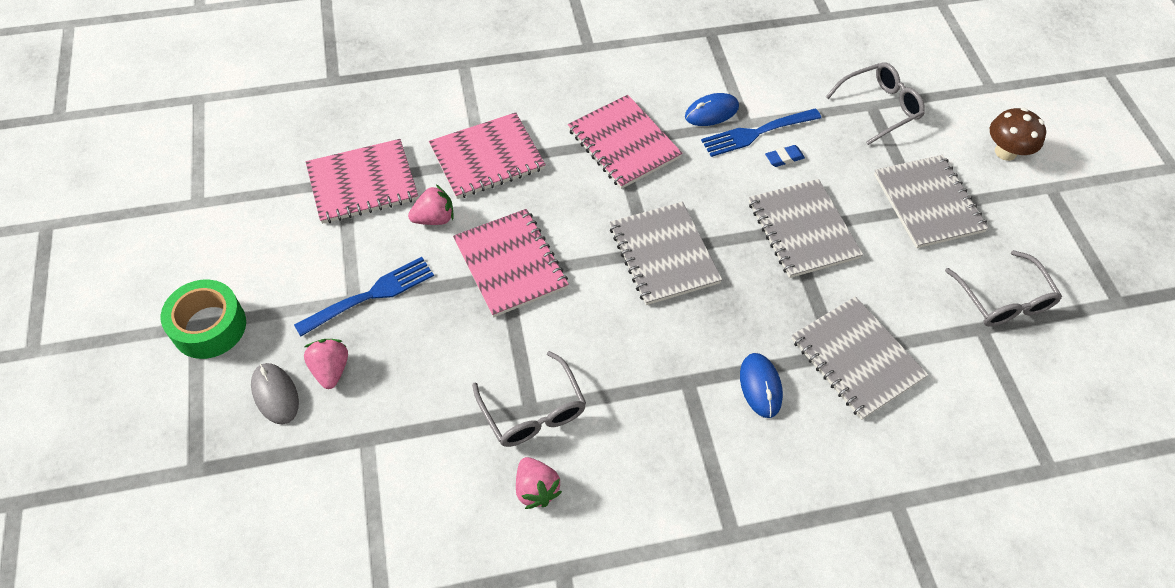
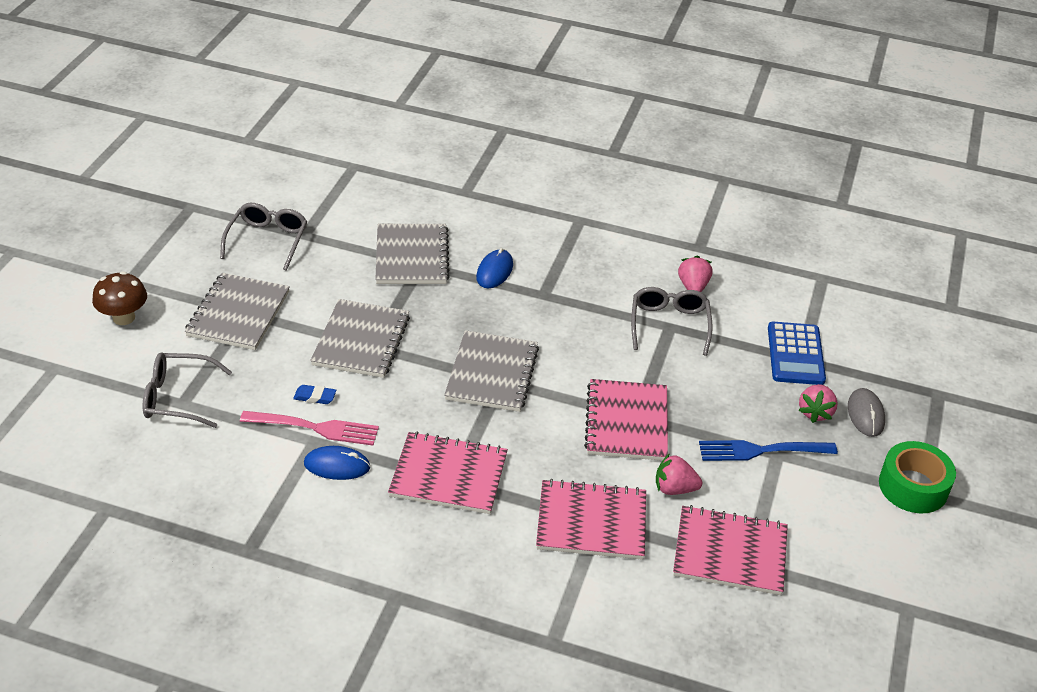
camera: 150 degrees left, 15 degrees down
pink notebook [568,95,683,189] -> pink notebook turned 75 degrees counterclockwise [388,431,508,514]
blue fork [701,108,821,157] -> pink fork [240,411,379,446]
none -> blue calculator [768,322,826,385]

